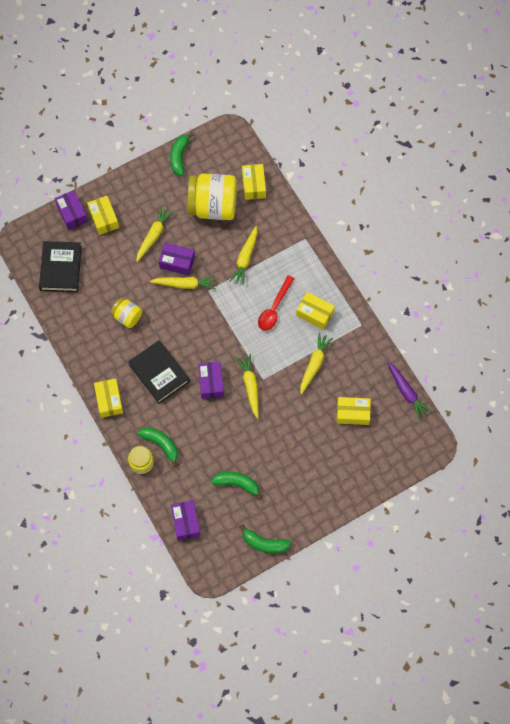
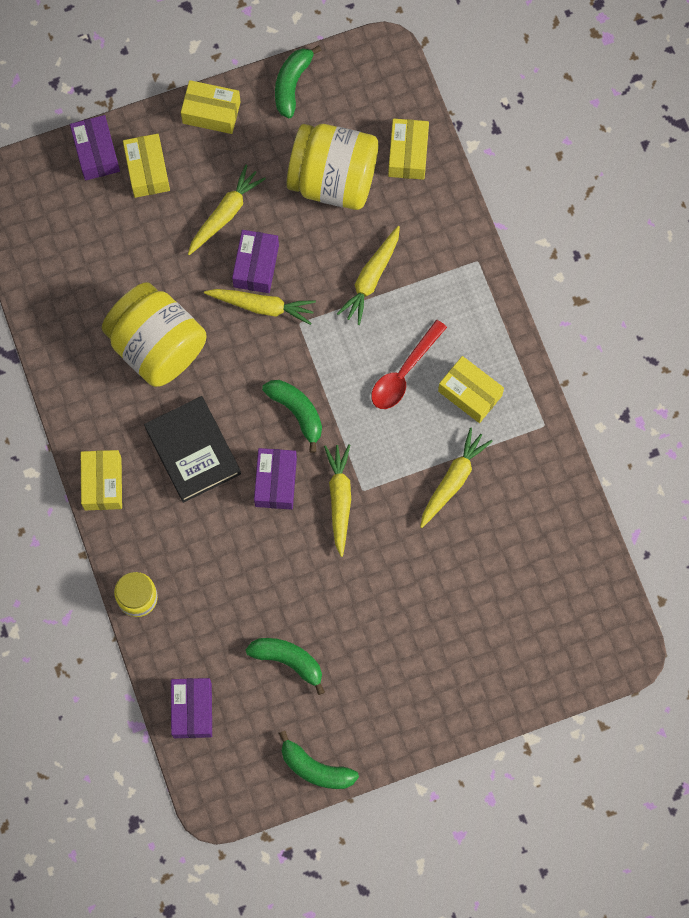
camera: 10 degrees right, 5 degrees up
black book [39,241,82,292] -> none
yellow jar [111,298,142,328] -> yellow jar [102,282,206,387], size x1.95
green banana [138,427,178,468] -> green banana moved to [262,380,322,453]
purple box [159,243,195,275] -> purple box turned 75 degrees clockwise [232,230,279,293]
yellow box [337,397,371,425] -> yellow box moved to [181,80,241,134]
purple carrot [387,361,432,420] -> none

